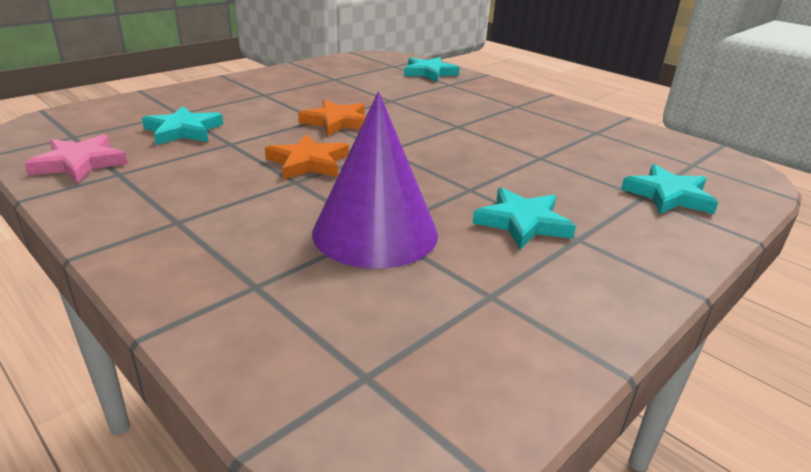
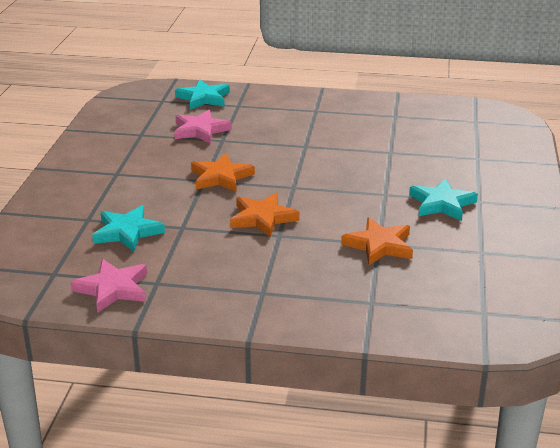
camera: 35 degrees left, 0 degrees up
purple cone [312,92,438,269] -> orange star [341,217,413,265]
turquoise star [621,164,719,214] -> none
none -> pink star [174,110,232,143]

